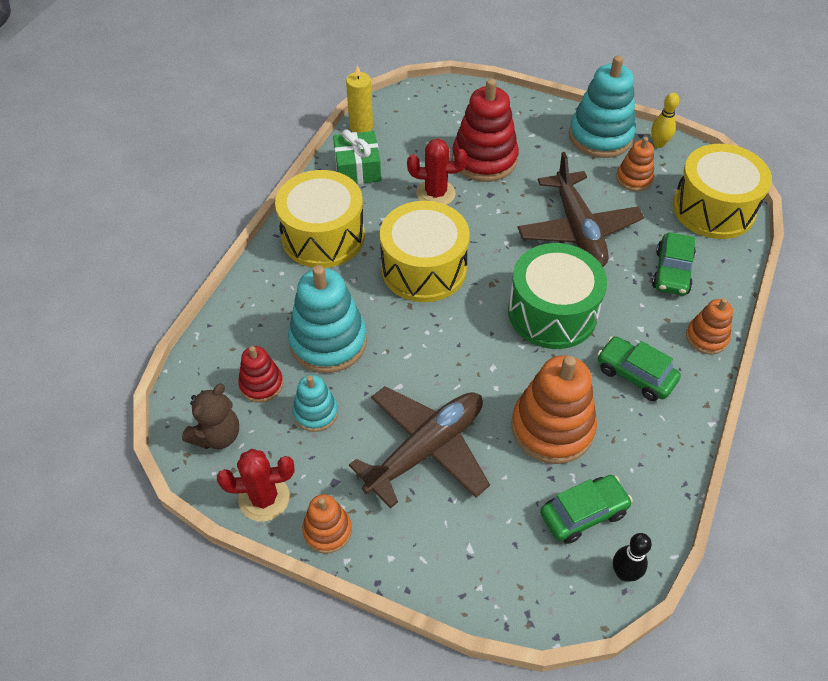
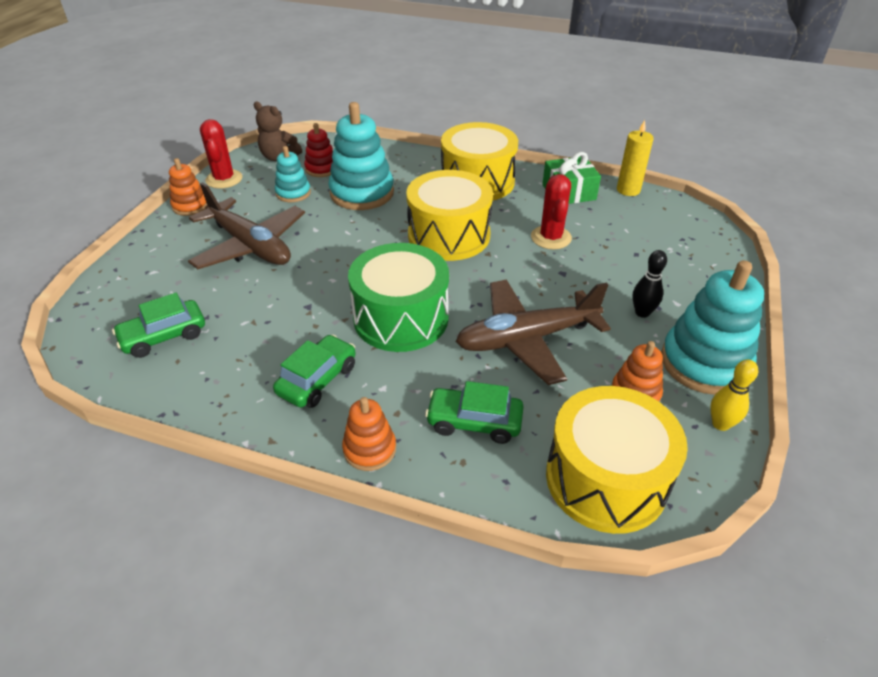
camera: 85 degrees right, 10 degrees down
red stacking toy [452,79,519,182] -> none
orange stacking toy [511,355,597,464] -> none
green car [540,475,633,544] -> green car turned 90 degrees clockwise [112,293,205,358]
black bowling pin [613,533,652,582] -> black bowling pin moved to [632,250,667,318]

